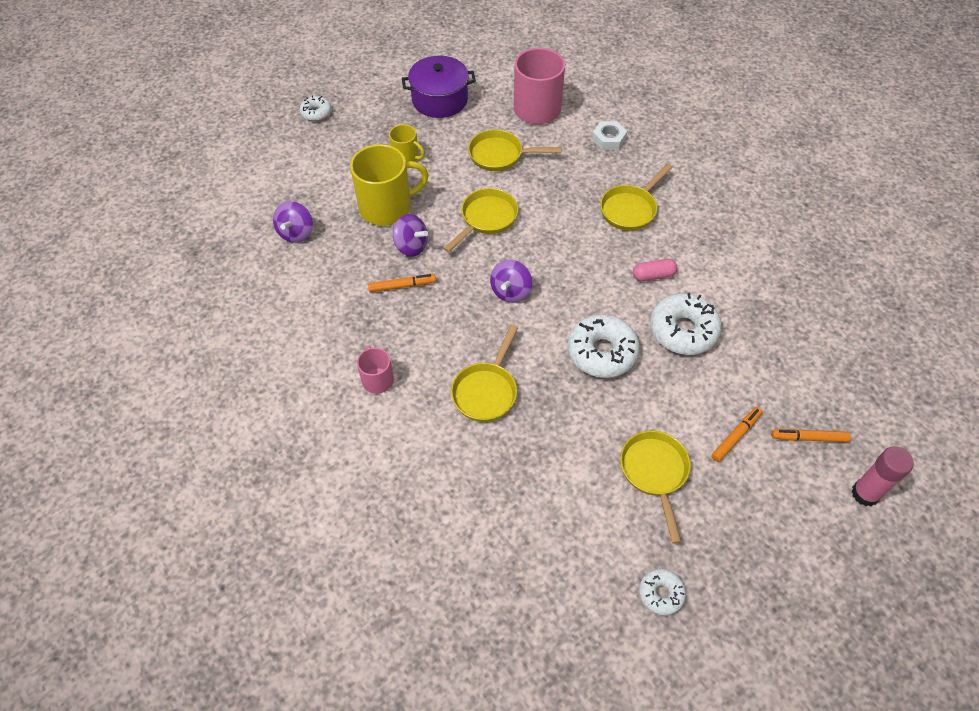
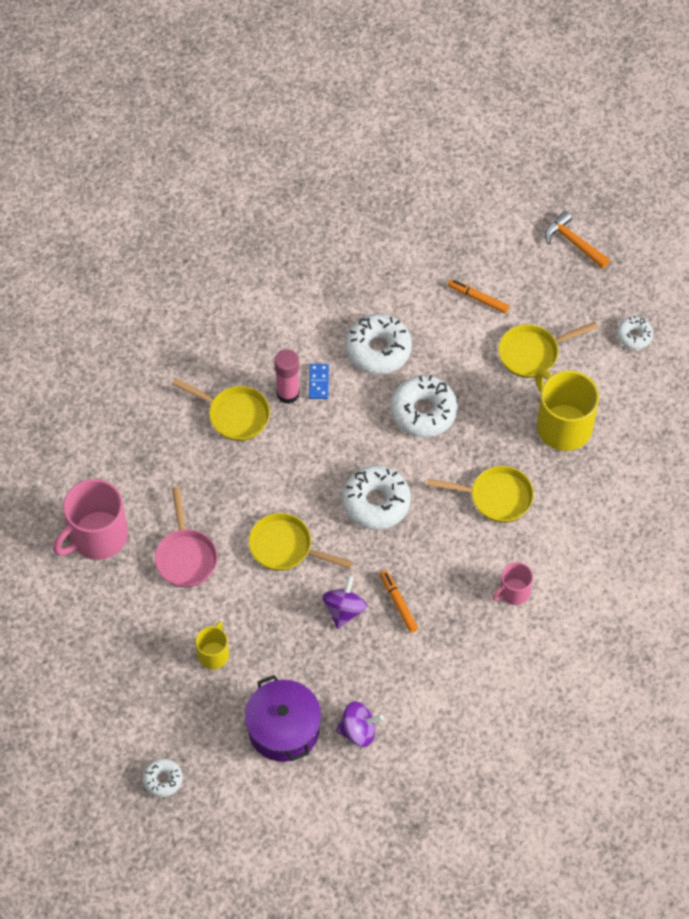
camera: 105 degrees left, 5 degrees up
yellow mug [350,144,429,225] -> yellow mug moved to [535,370,599,451]
purple pot [402,56,476,118] -> purple pot moved to [245,675,321,762]
yellow pan [468,129,562,171] -> pink pan [155,487,218,588]
purple spinning top [490,260,532,303] -> white donut [342,465,411,530]
white nut [592,121,627,150] -> none
pink capsule [633,259,677,281] -> blue domino [309,364,329,399]
orange marker [771,429,851,442] -> none
pink glue stick [851,446,914,506] -> pink glue stick moved to [274,349,300,404]
none -> orange hammer [545,211,610,269]

